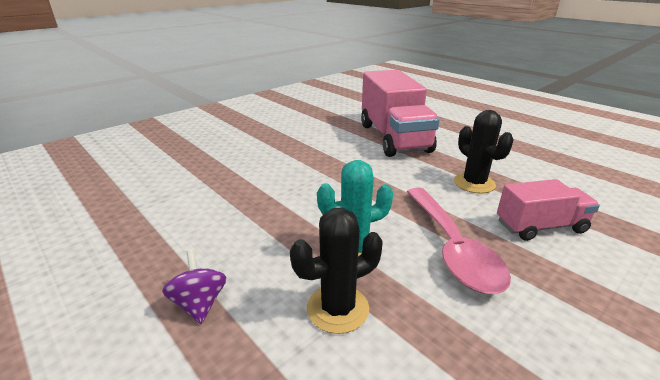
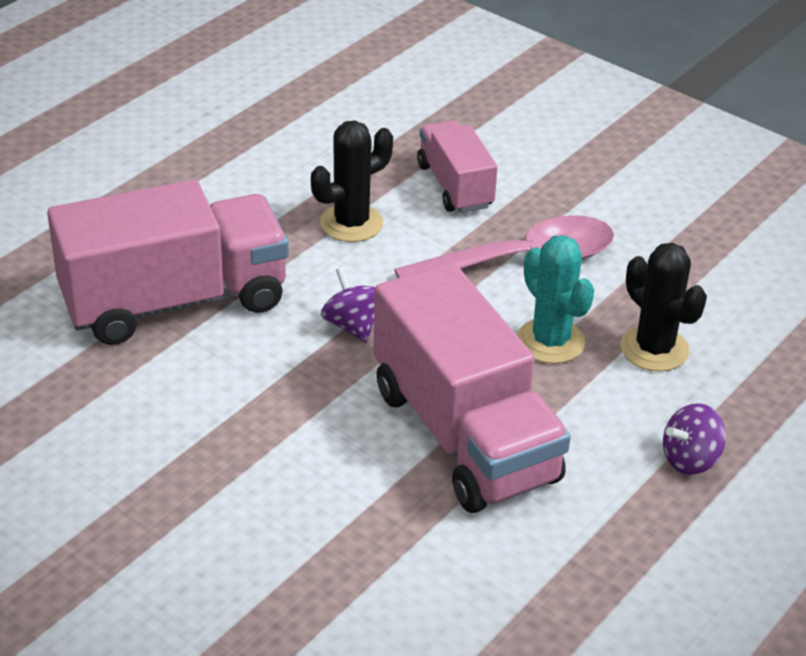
camera: 100 degrees left, 10 degrees up
none -> purple spinning top [321,267,375,343]
none -> pink truck [373,262,571,513]

